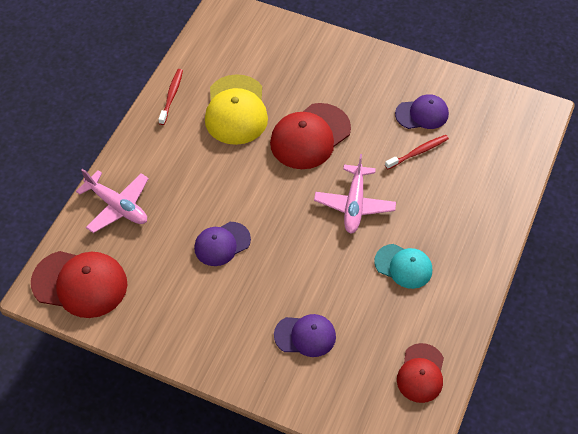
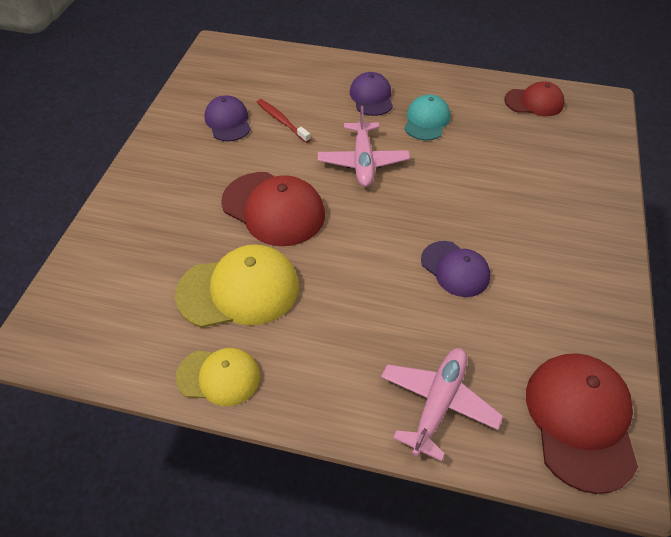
camera: 100 degrees left, 5 degrees down
red toothbrush [158,69,183,125] -> yellow cap [176,348,260,406]
purple cap [274,314,336,357] -> purple cap moved to [350,72,393,116]
pink plane [314,154,396,234] -> pink plane turned 90 degrees clockwise [318,106,410,187]

